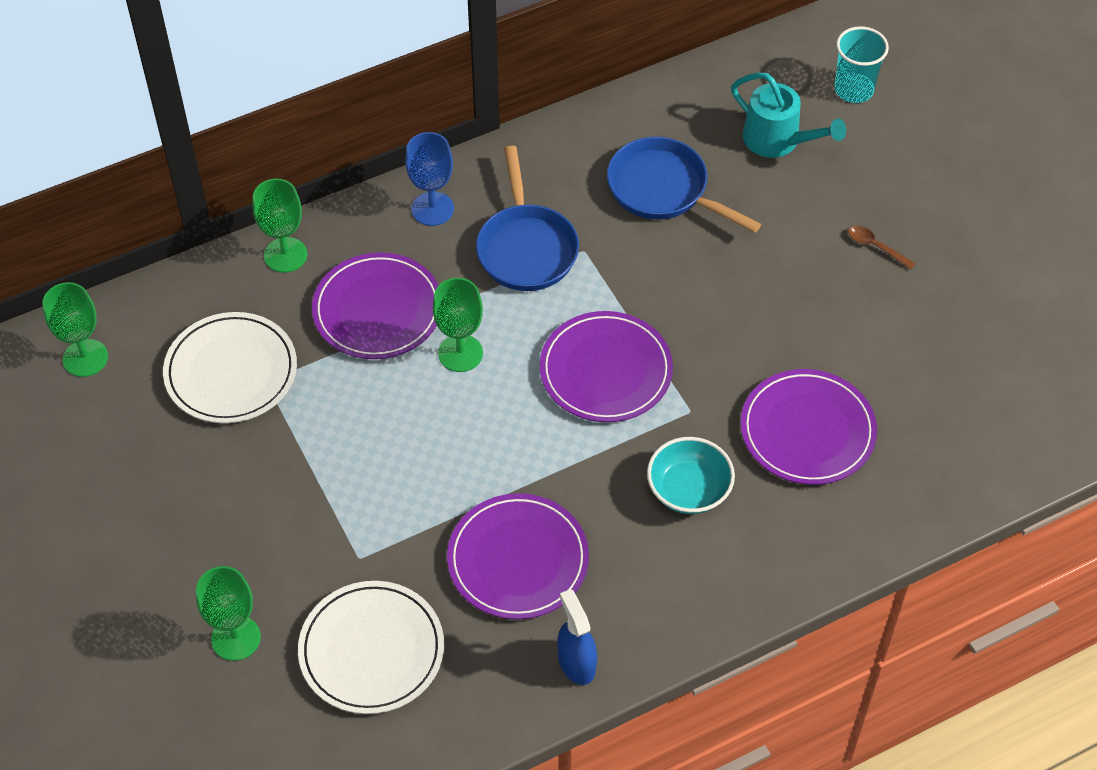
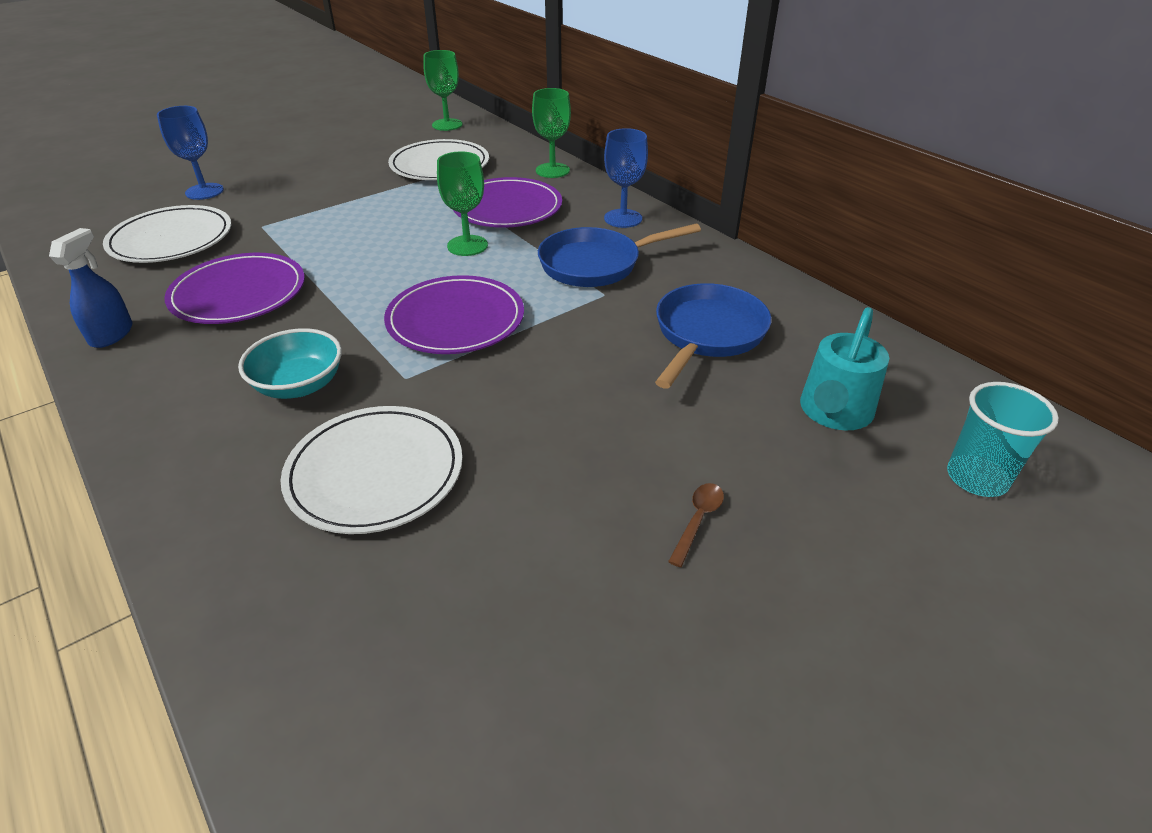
camera: 80 degrees right, 15 degrees down
green goblet [196,566,261,661] -> blue goblet [157,106,224,200]
blue spray bottle [557,589,597,685] -> blue spray bottle turned 45 degrees counterclockwise [49,228,133,348]
purple plate [741,369,877,485] -> white plate [281,406,463,534]

